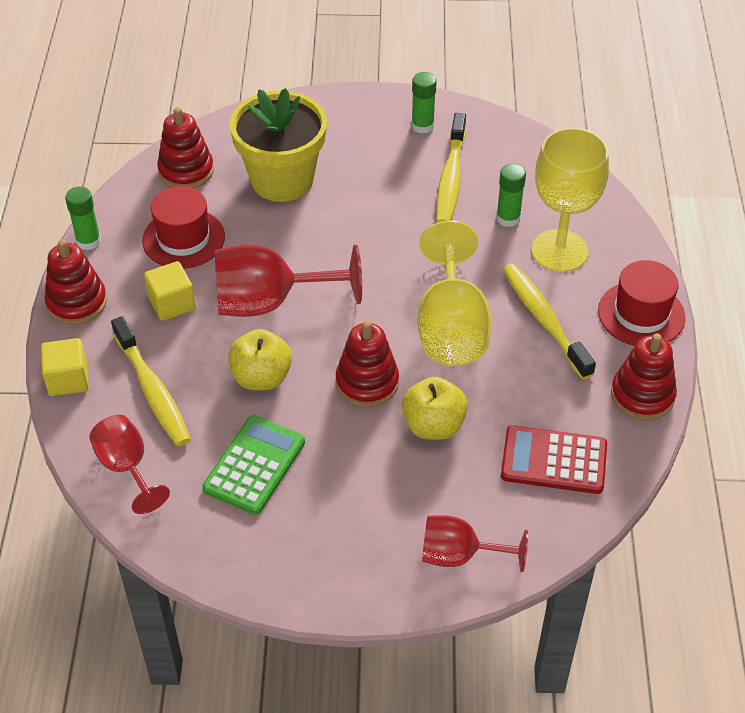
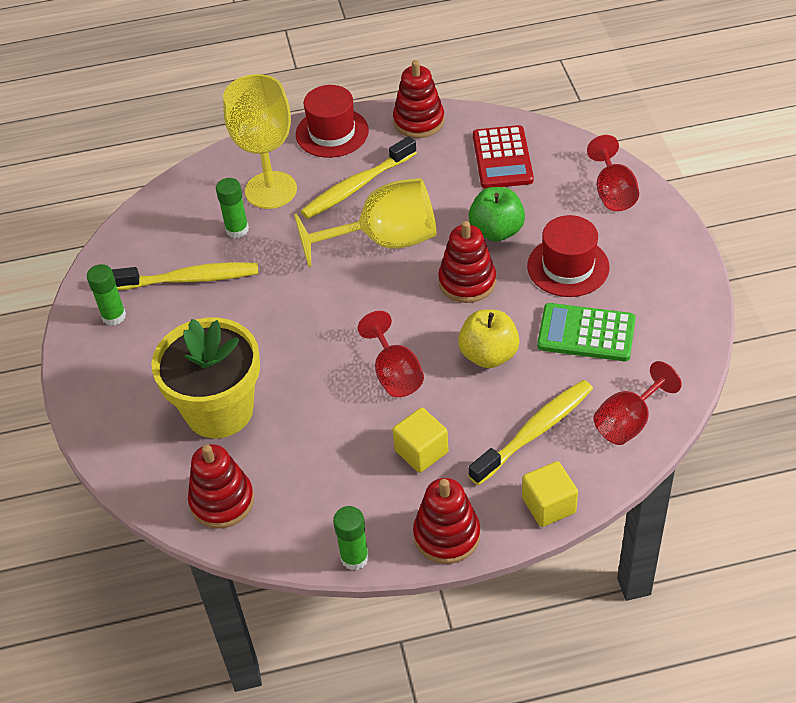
camera: 100 degrees left, 0 degrees up
red hat [142,186,225,269] -> red hat moved to [527,215,609,297]
red goblet [215,245,362,317] -> red goblet [358,311,424,397], size x0.62
yellow apple [402,377,468,440] -> green apple [468,187,525,242]

